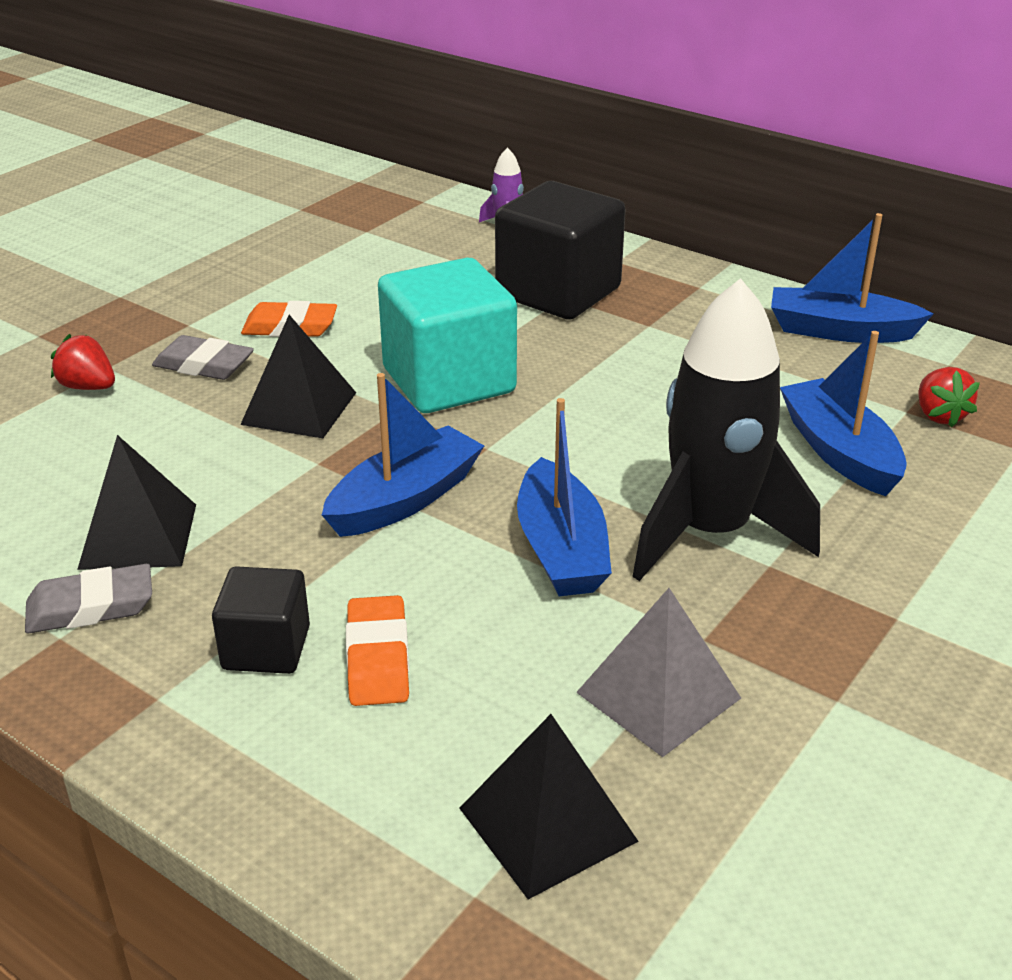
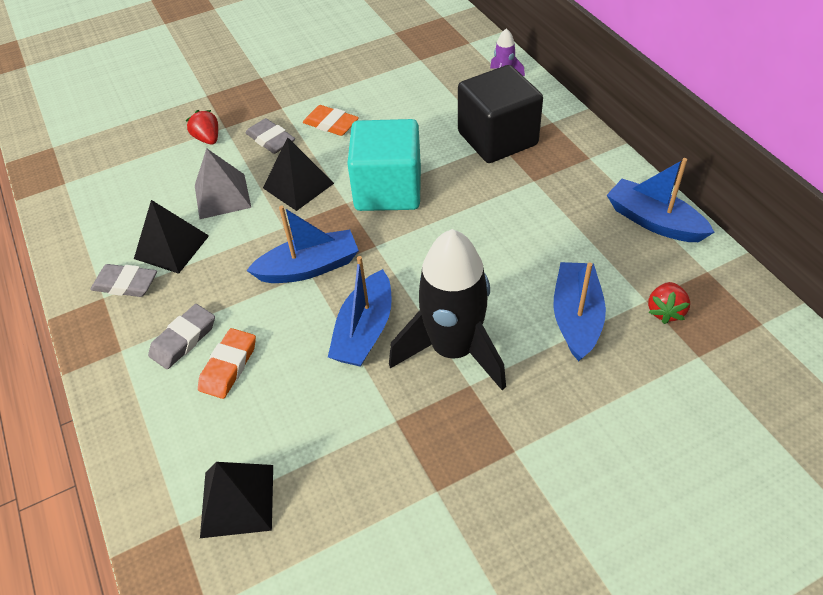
camera: 30 degrees right, 15 degrees up
black cube [212,566,310,674] -> grey eraser [148,304,215,369]
grey pyramid [576,588,741,757] -> grey pyramid moved to [195,148,251,219]

